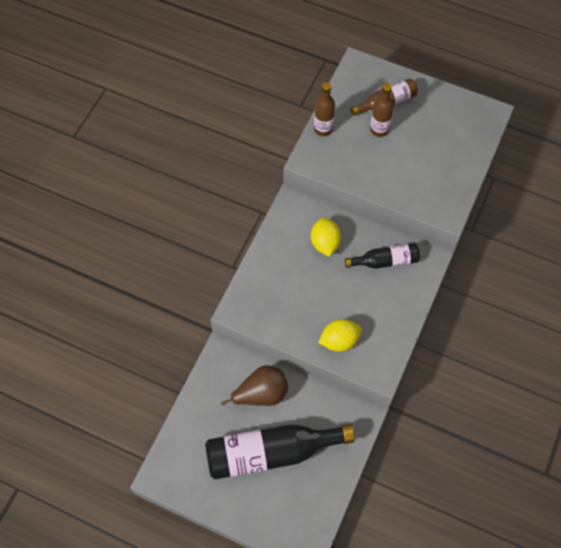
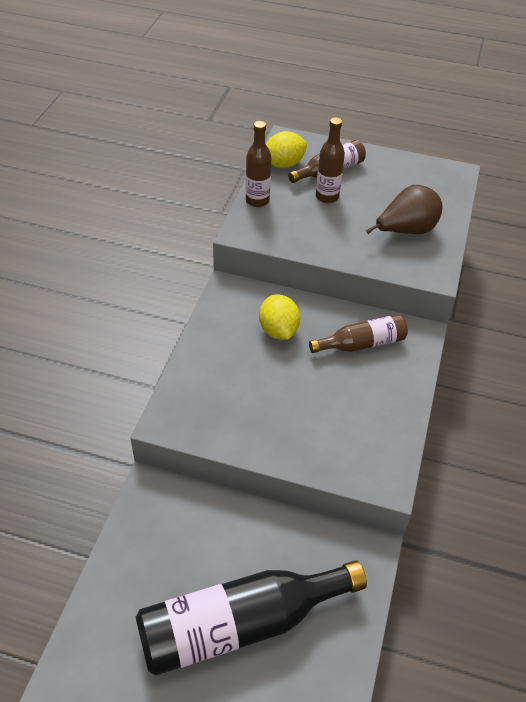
camera: 10 degrees left, 15 degrees down
brown pear [221,365,288,406] -> brown pear moved to [366,185,443,234]
yellow lemon [318,319,362,352] -> yellow lemon moved to [266,131,307,168]
black bottle [345,243,420,269] -> brown bottle [309,314,408,353]

